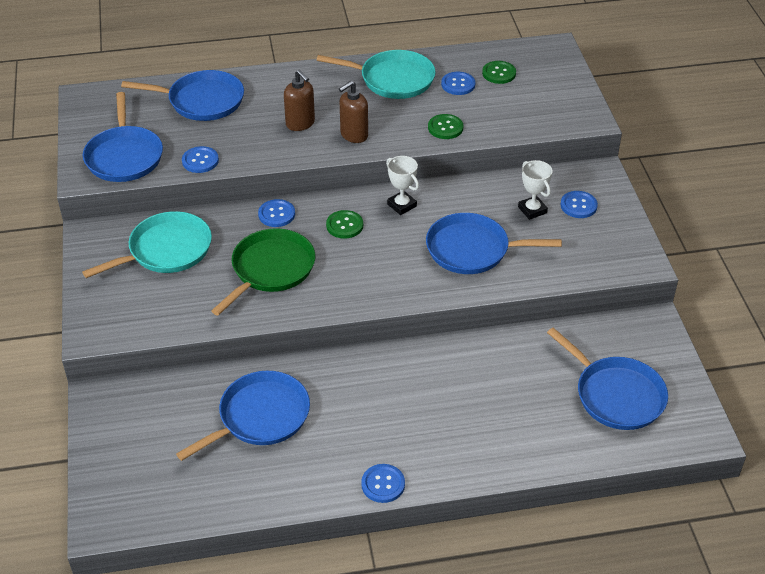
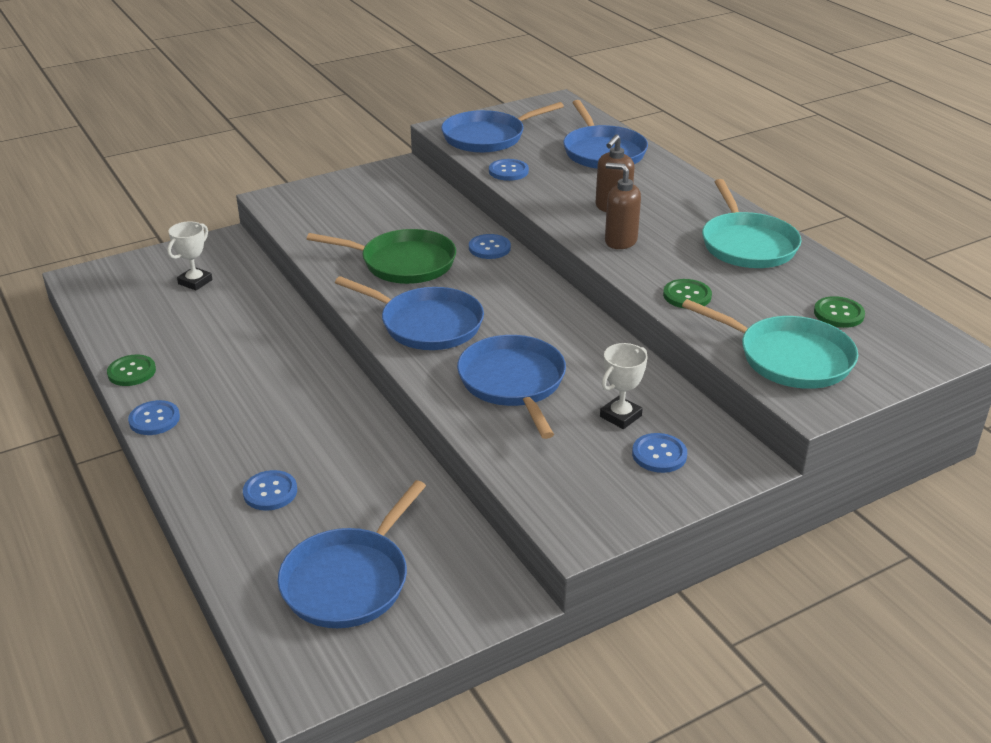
camera: 70 degrees right, 10 degrees down
turquoise pan [82,211,212,278] -> turquoise pan moved to [682,299,858,389]
blue pan [176,371,310,461] -> blue pan moved to [335,276,484,350]
green button [326,210,363,239] -> green button moved to [107,354,156,386]
white trophy [386,156,419,215] -> white trophy moved to [167,221,213,290]
blue button [441,72,476,95] -> blue button moved to [243,470,297,511]

